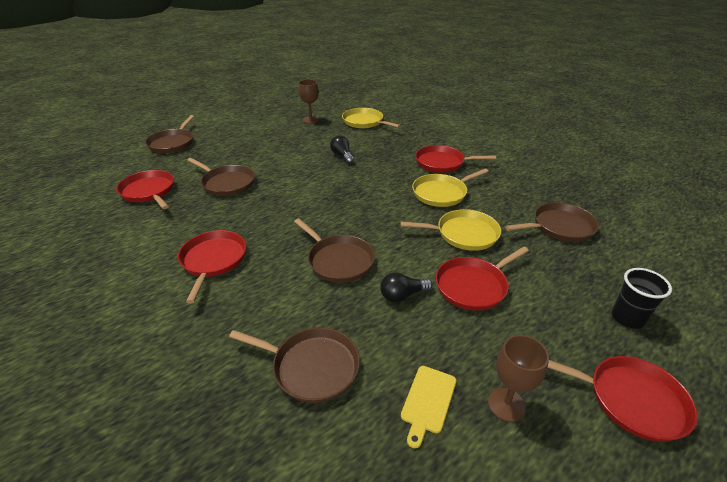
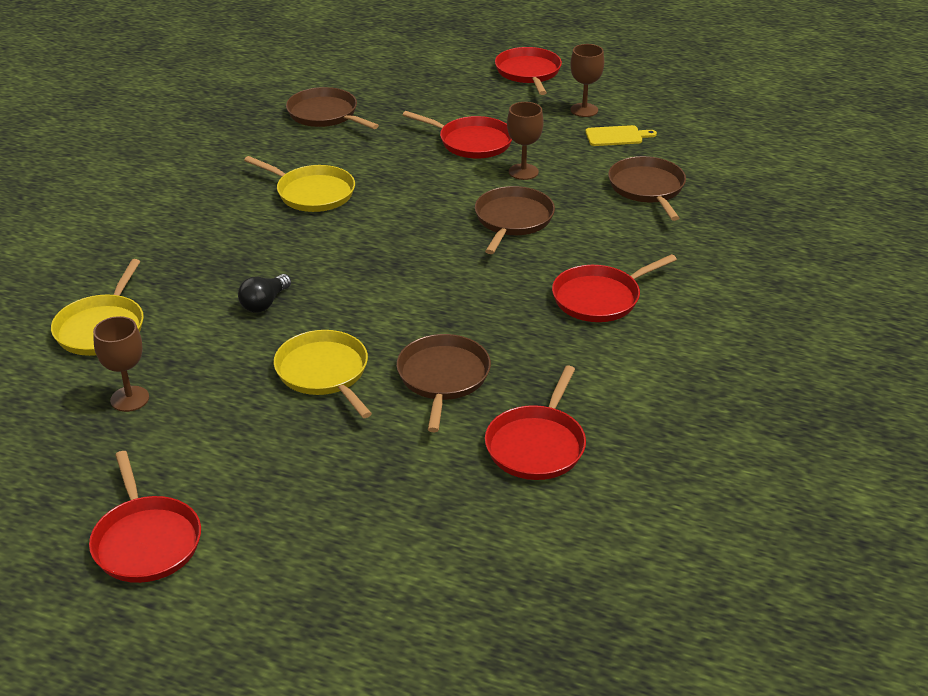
camera: 120 degrees left, 0 degrees up
brown pan [145,115,194,153] -> none
black light bulb [380,272,432,302] -> brown goblet [507,102,544,180]
yellow pan [400,209,501,251] -> yellow pan moved to [274,330,372,418]
red pan [415,145,496,173] -> red pan moved to [89,451,201,583]
black cup [612,268,672,329] -> none

